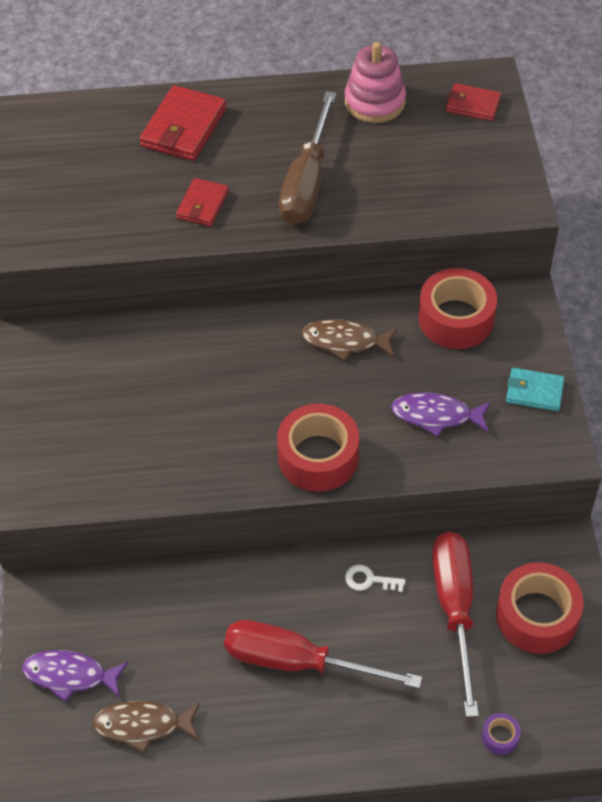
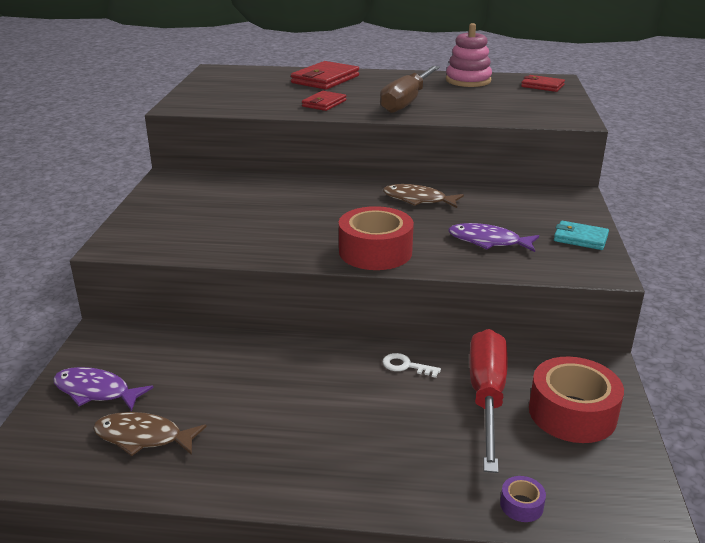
camera: 10 degrees right, 25 degrees down
red screwdriver [224,620,422,689] -> none
red tape [418,268,497,349] -> none

